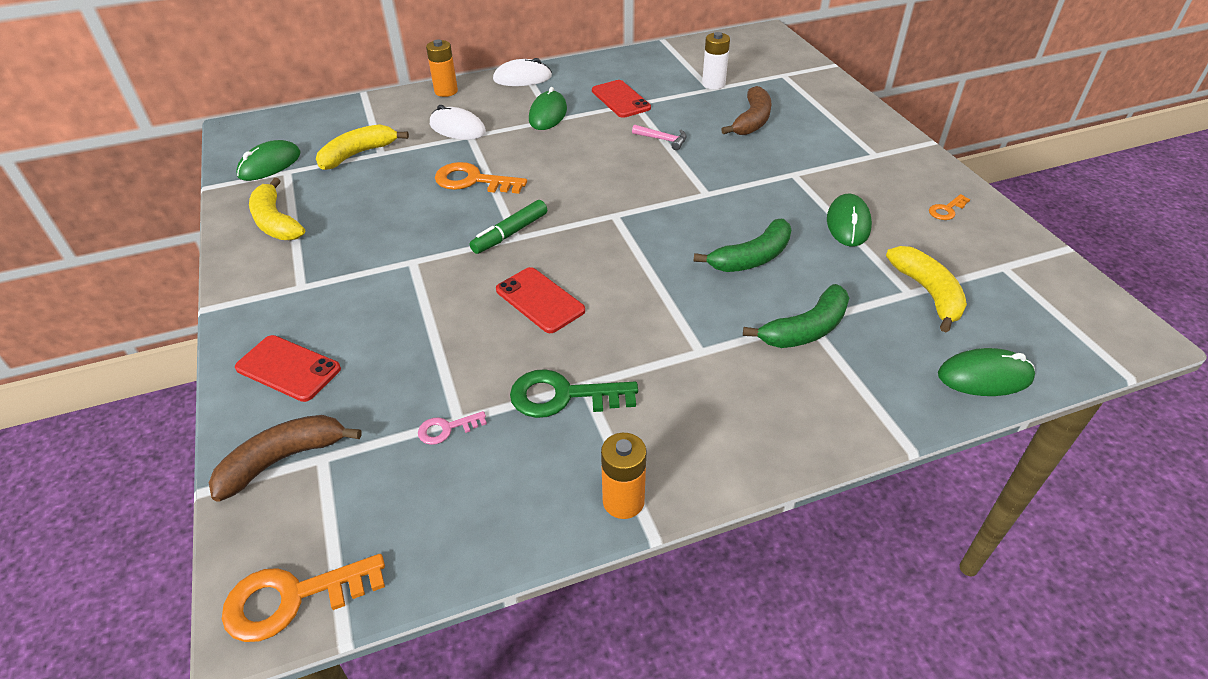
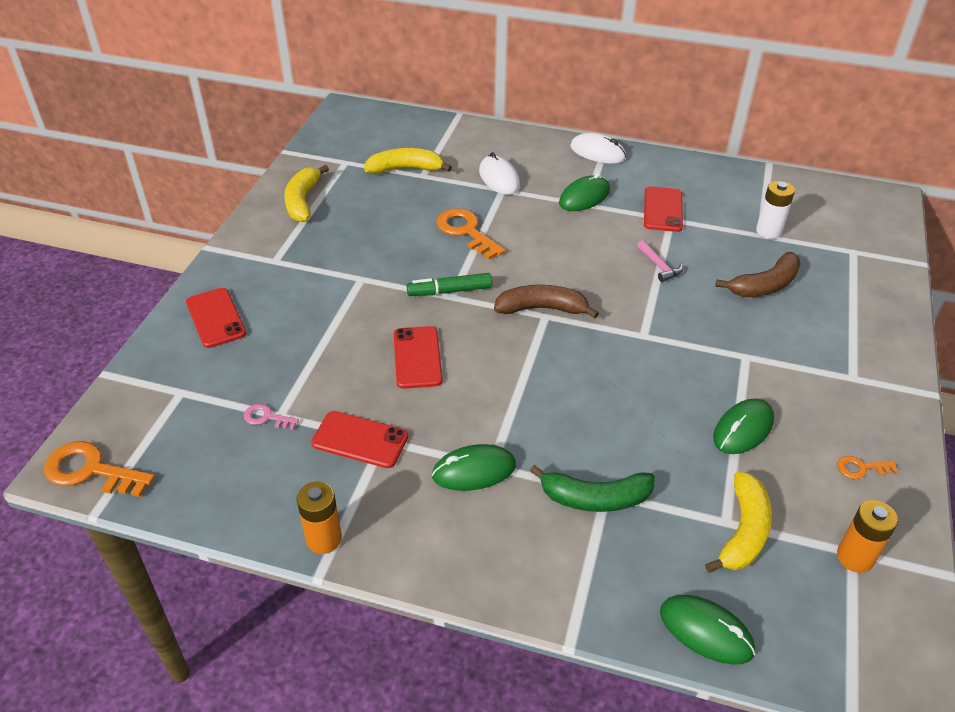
camera: 35 degrees right, 0 degrees up
brown banana [209,415,362,501] -> brown banana moved to [494,285,599,318]
green mouse [236,140,300,181] -> green mouse moved to [432,444,516,491]
orange battery [426,39,458,97] -> orange battery moved to [837,500,898,573]
green key [510,369,638,418] -> red phone [311,411,408,468]
green banana [693,219,791,272] -> none

